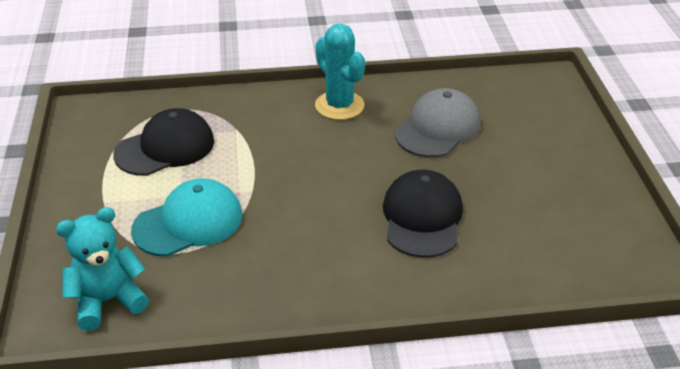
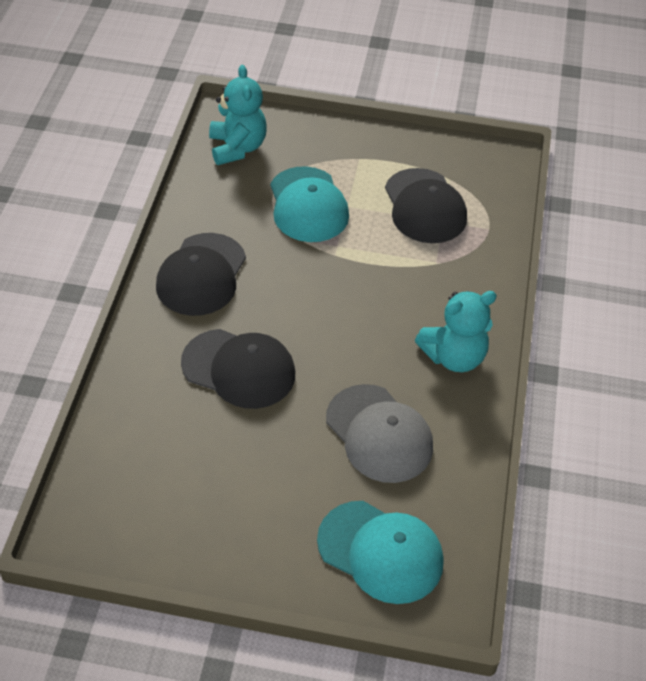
camera: 105 degrees right, 10 degrees up
turquoise cactus [315,24,365,120] -> turquoise teddy bear [415,291,497,372]
none -> black cap [156,233,246,316]
none -> turquoise cap [317,501,444,604]

